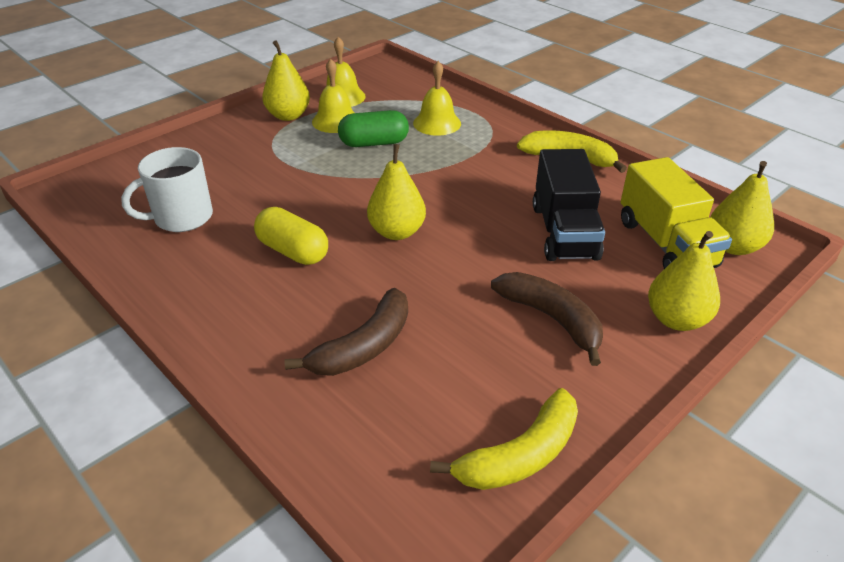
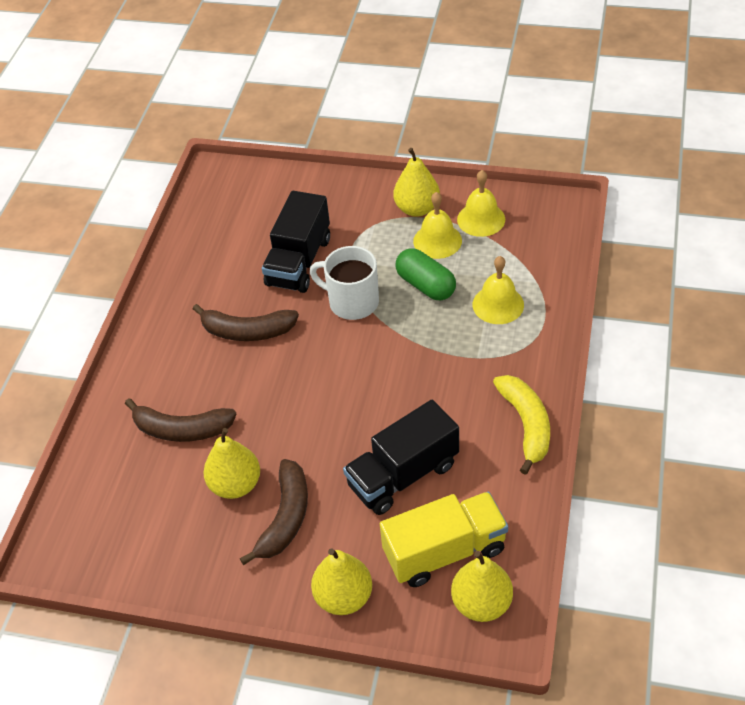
camera: 60 degrees right, 10 degrees up
white mug [121,147,213,232] -> white mug moved to [310,246,379,320]
yellow capsule [254,207,328,265] -> brown banana [193,304,299,341]
yellow pear [367,144,426,240] -> yellow pear moved to [203,428,260,499]
yellow banana [430,388,578,490] -> none
yellow truck [621,157,732,269] -> yellow truck turned 150 degrees counterclockwise [380,492,508,587]
none -> black truck [262,191,330,293]

